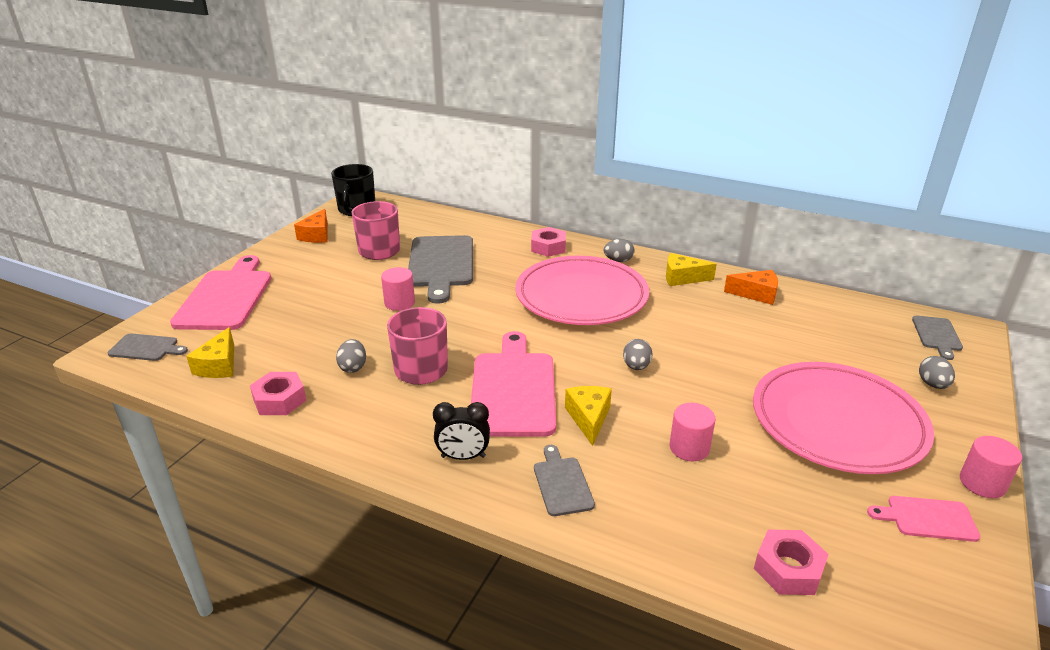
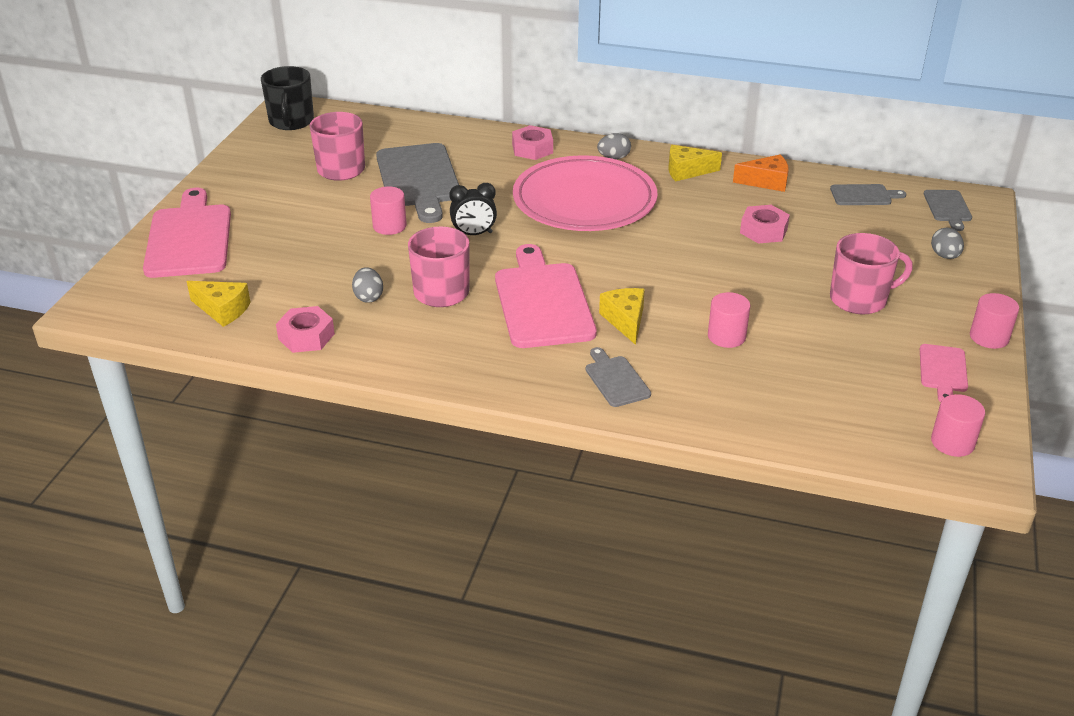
camera: 10 degrees left, 5 degrees up
grey cutting board [108,333,188,361] -> grey cutting board moved to [830,184,906,205]
yellow cheese [186,327,234,378] -> yellow cheese turned 60 degrees counterclockwise [187,281,251,327]
orange cheese [294,209,328,243] -> none
black clock [433,402,490,460] -> black clock moved to [449,183,497,235]
grey egg [623,339,652,370] -> none
pink plate [753,362,934,474] -> pink mug [830,233,913,315]
pink nut [754,530,829,595] -> pink nut moved to [740,205,790,244]
pink cutting board [867,496,981,542] -> pink cutting board turned 75 degrees counterclockwise [920,344,968,402]
none -> pink cylinder [931,394,985,457]

